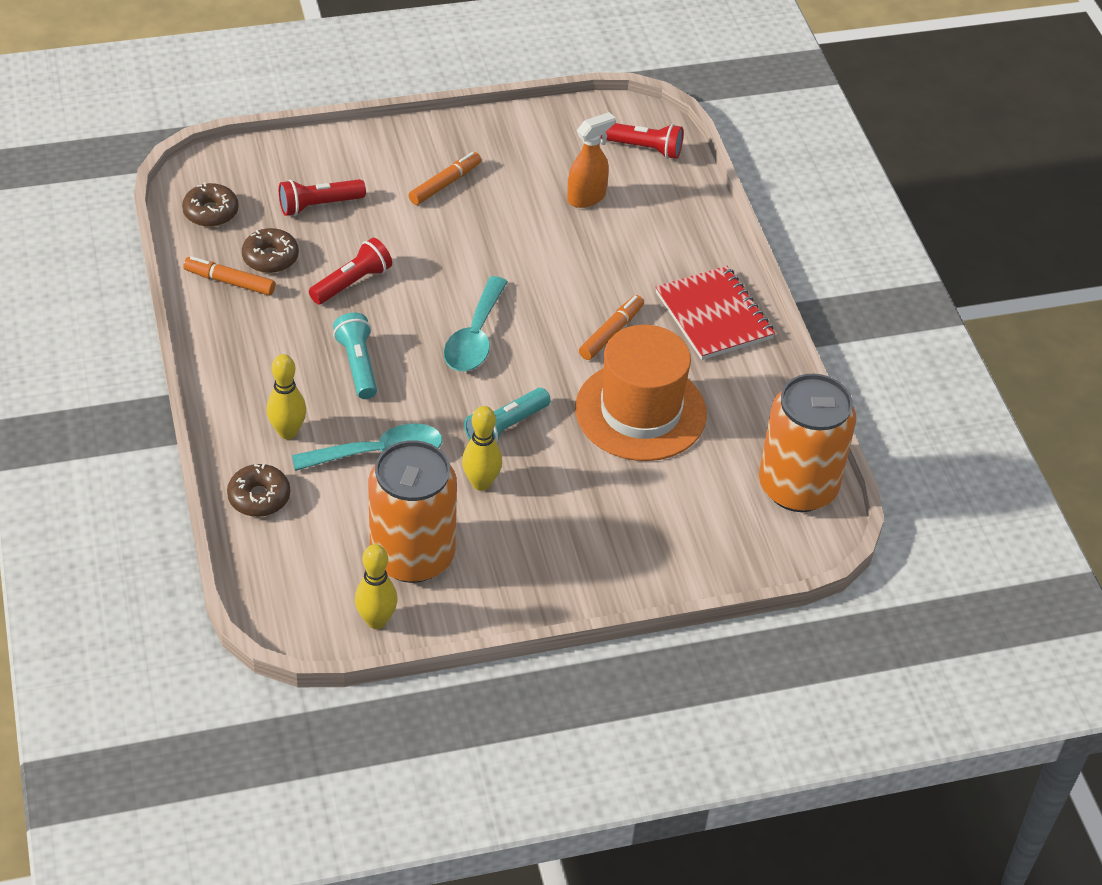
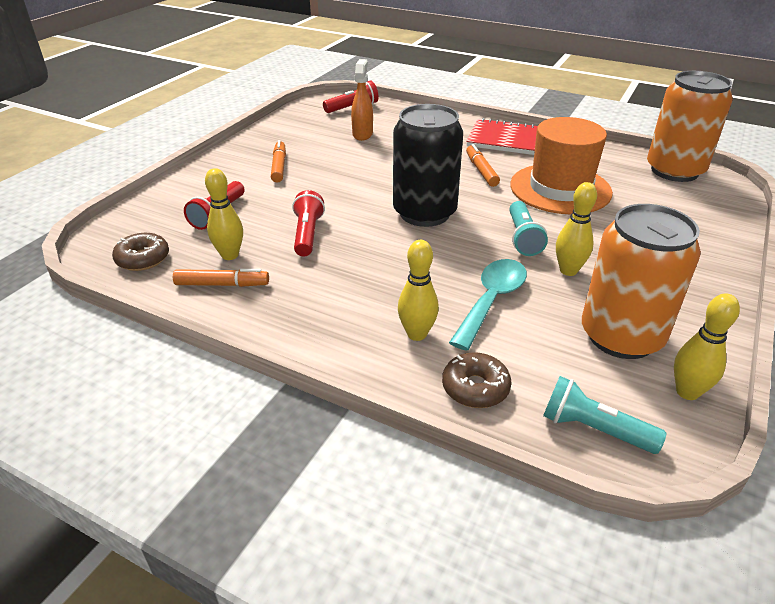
camera: 45 degrees left, 10 degrees down
orange marker [183,256,275,296] -> orange marker turned 150 degrees counterclockwise [173,269,269,287]
brown donut [242,228,299,273] -> yellow bowling pin [205,168,243,260]
turquoise flashlight [333,312,377,399] -> turquoise flashlight moved to [543,376,666,454]
turquoise spoon [444,276,508,371] -> black can [393,104,463,227]

